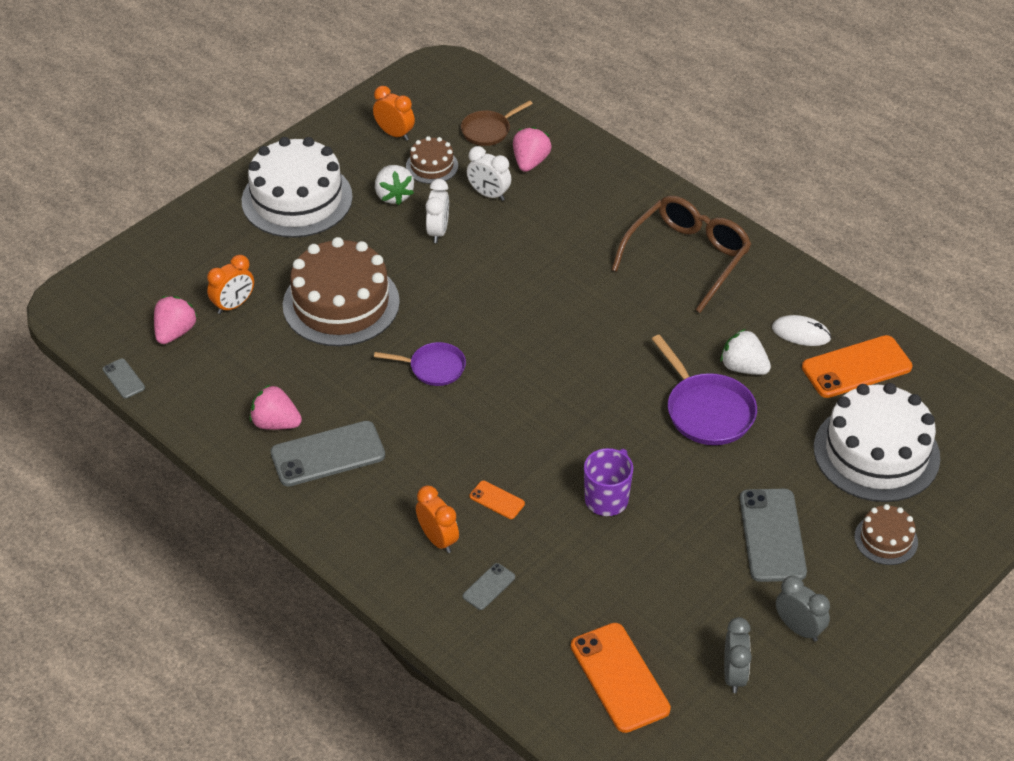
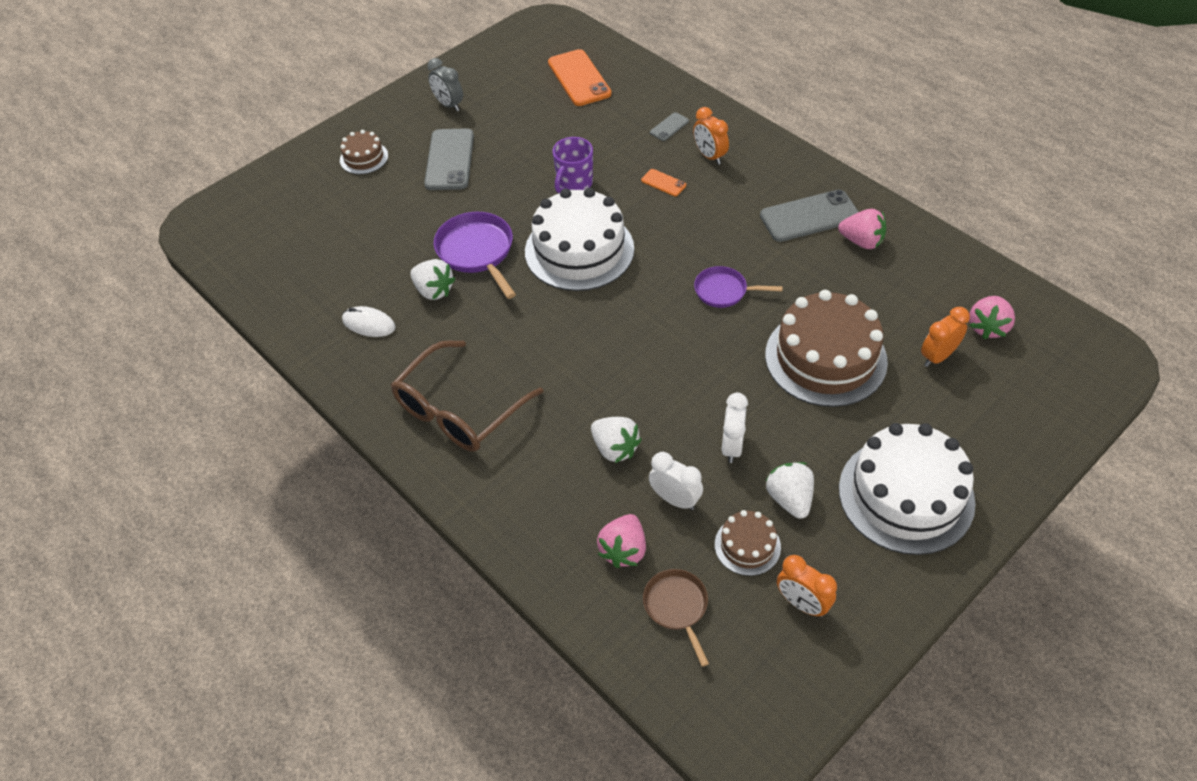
camera: 175 degrees left, 5 degrees up
grey phone [103,358,145,398] -> none
brown pan [461,100,533,146] -> brown pan turned 75 degrees counterclockwise [643,569,709,667]
grey clock [724,617,752,693] -> none
orange phone [802,335,913,398] -> none
white cake [814,383,940,502] -> white cake moved to [525,188,634,291]
none -> white strawberry [591,417,642,463]

